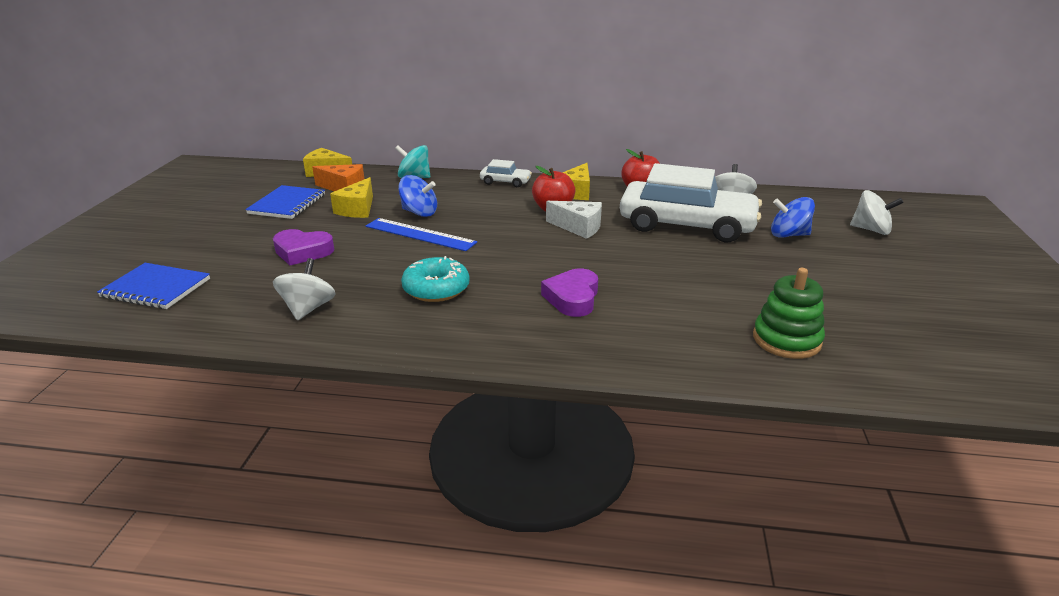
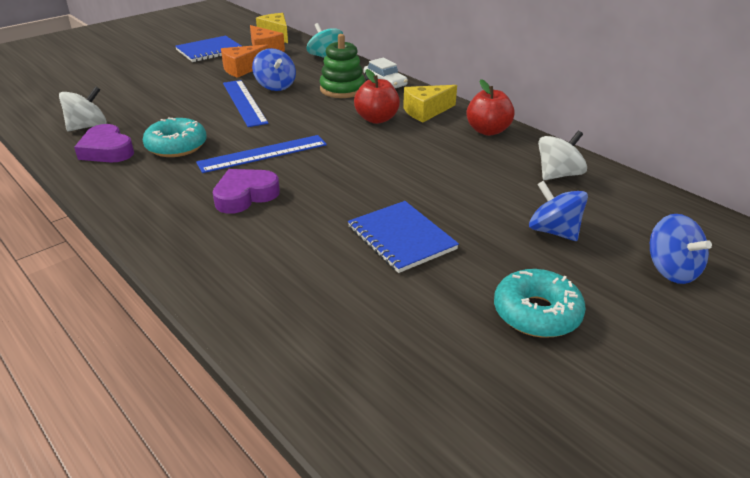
camera: 40 degrees right, 5 degrees up
blue notebook [97,263,210,309] -> blue notebook moved to [348,201,459,273]
purple heart [273,229,334,265] -> purple heart moved to [74,124,134,163]
yellow cheese [330,177,373,218] -> orange cheese [221,44,269,78]
white cheese [546,201,602,239] -> none
white car [620,163,762,243] -> none
green stacking toy [753,268,825,359] -> green stacking toy moved to [320,34,365,98]
white spinning top [850,190,904,235] -> blue spinning top [650,214,712,284]
none -> blue ruler [196,135,327,173]
none -> turquoise donut [494,269,586,338]

